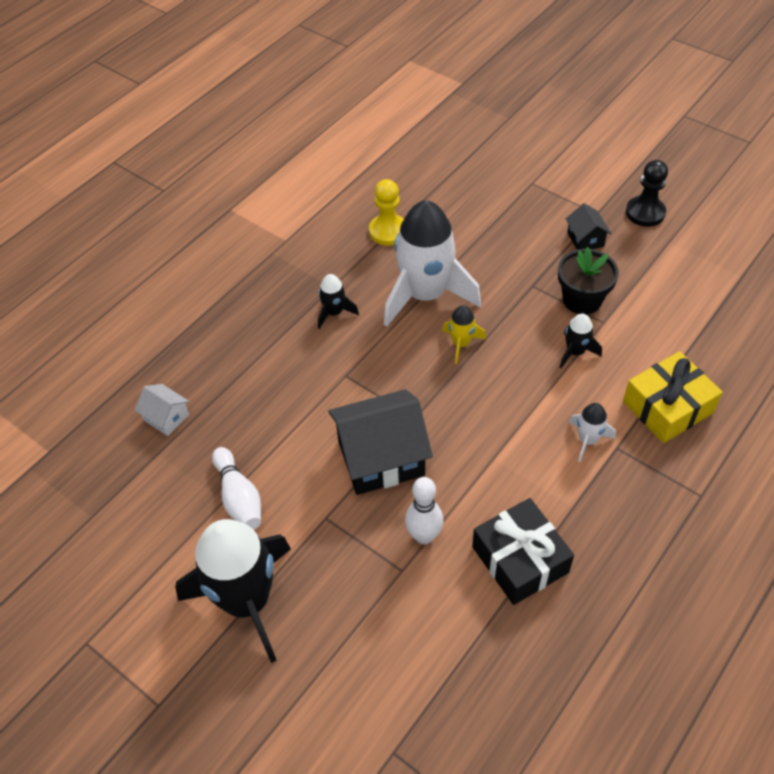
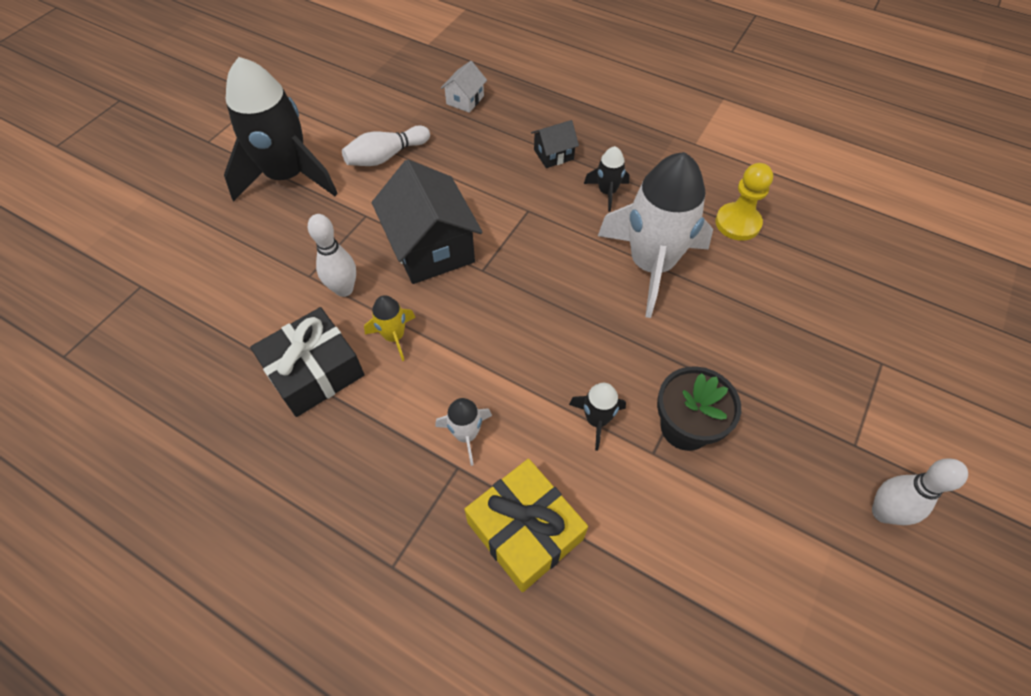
camera: 80 degrees right, 5 degrees up
yellow rocket [442,305,486,364] -> yellow rocket moved to [364,295,416,361]
black house [566,203,611,250] -> black house moved to [531,120,579,168]
black pawn [626,160,668,227] -> white bowling pin [872,458,968,525]

